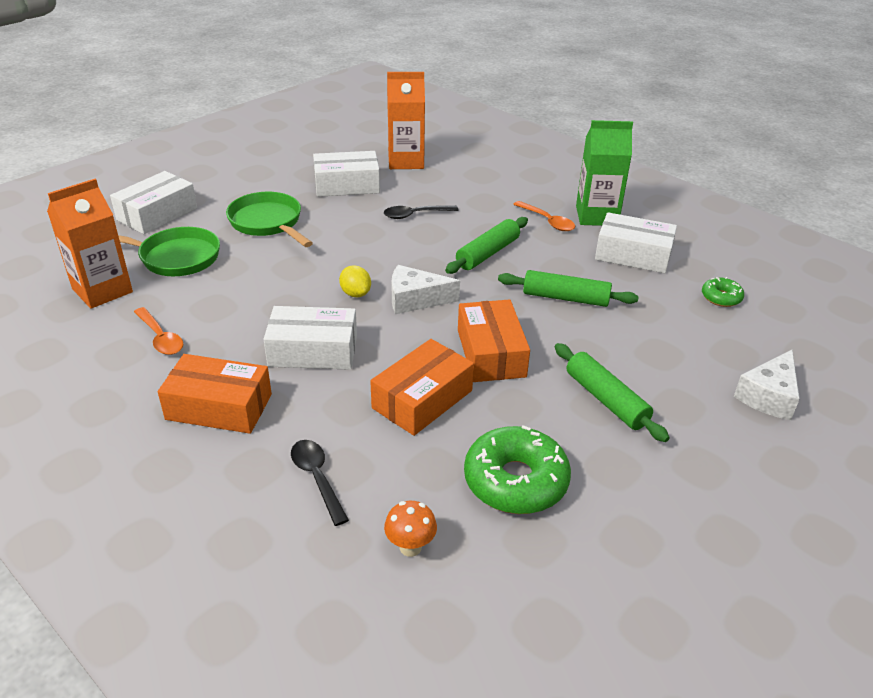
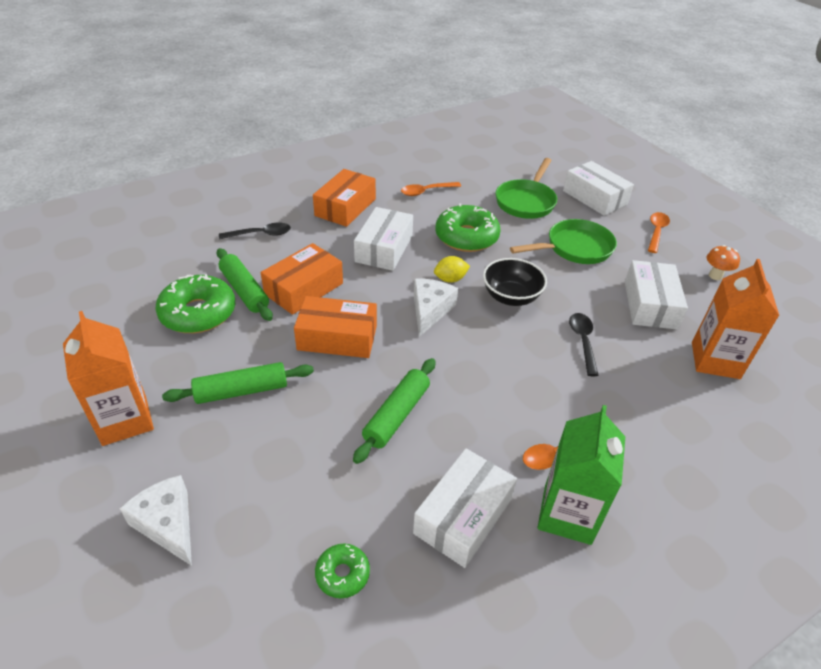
camera: 105 degrees right, 5 degrees up
orange carton [47,179,133,309] -> orange carton moved to [63,311,154,446]
orange box [370,339,474,436] -> orange box turned 75 degrees clockwise [261,243,343,315]
orange mushroom [384,501,437,557] -> orange mushroom moved to [707,245,740,280]
green rolling pin [445,217,528,274] -> green rolling pin moved to [216,248,273,321]
none -> green donut [435,203,501,252]
none -> black bowl [483,258,547,306]
none -> orange spoon [648,212,670,253]

